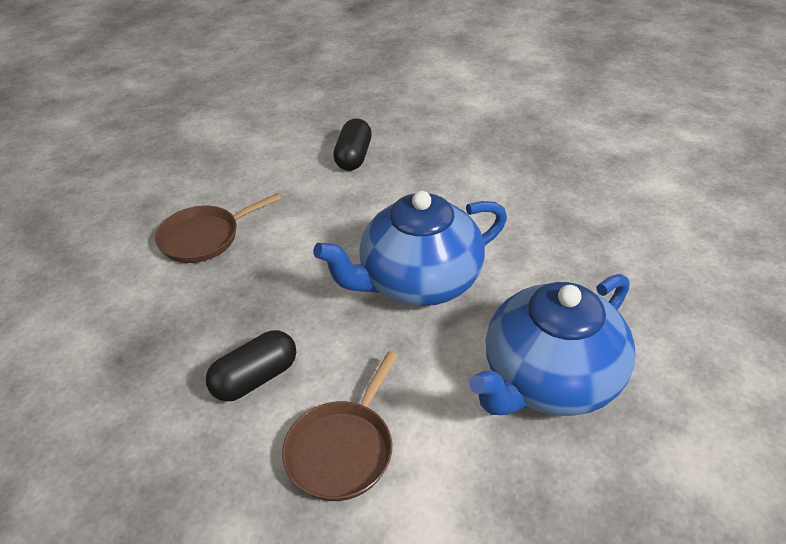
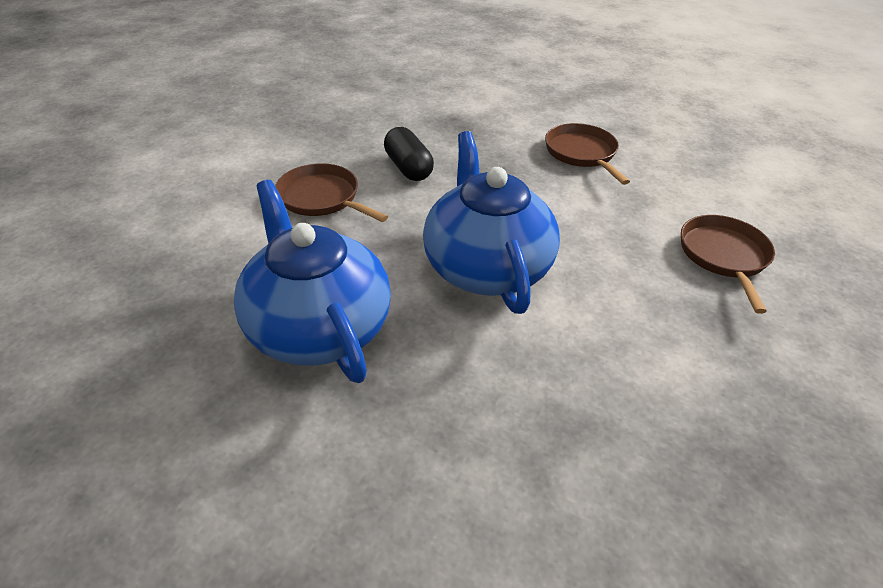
camera: 100 degrees right, 0 degrees up
black capsule [333,118,372,171] -> brown pan [681,215,775,314]

